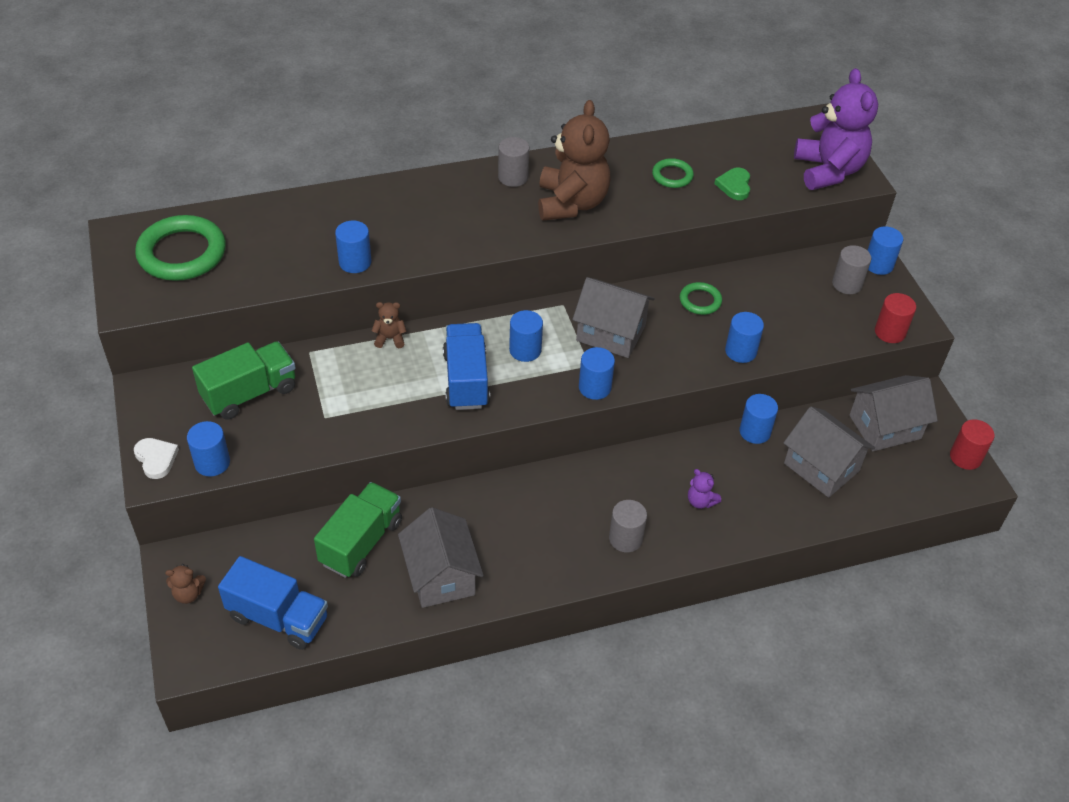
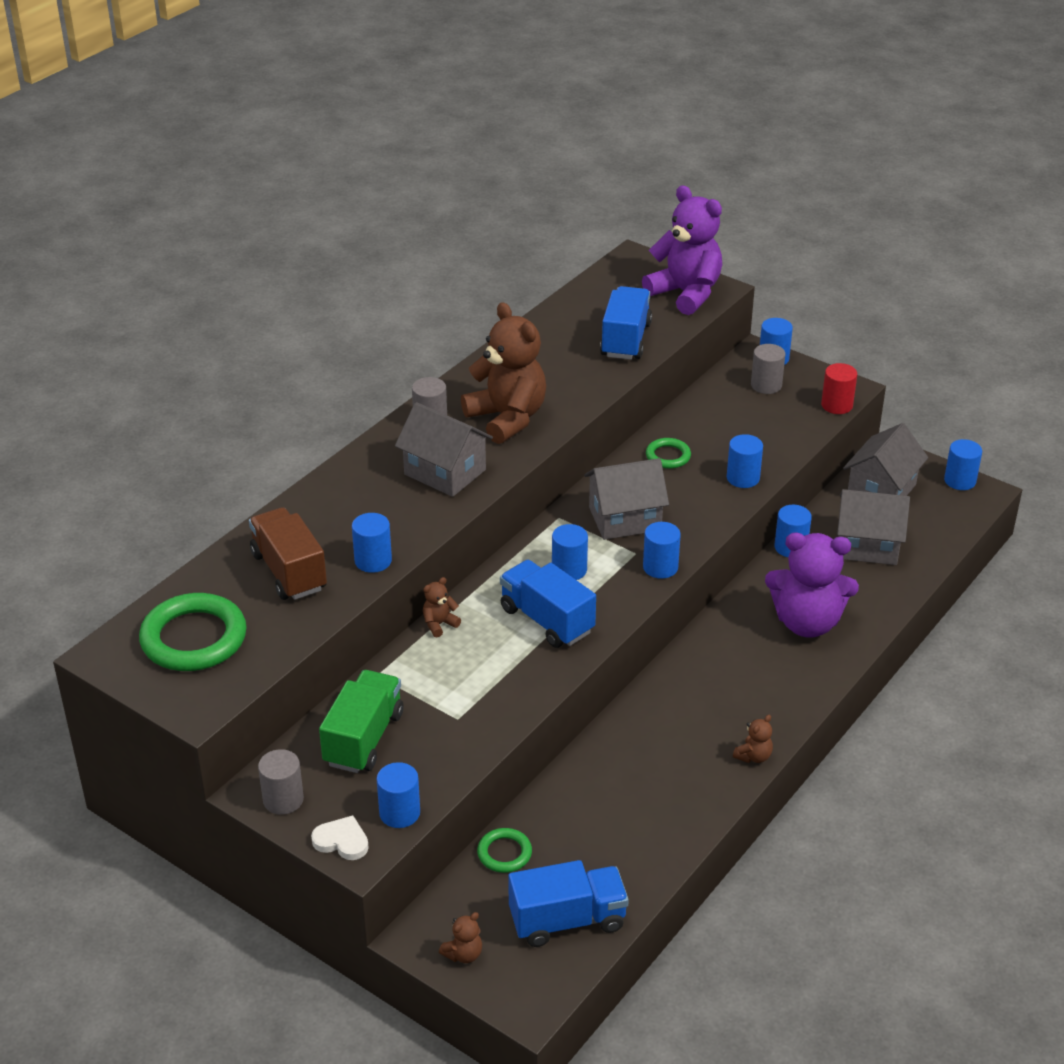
camera: 35 degrees left, 10 degrees down
green truck [314,482,402,578] -> none
grey house [398,507,484,608] -> grey house moved to [395,402,493,497]
grey cylinder [609,500,647,552] -> grey cylinder moved to [258,749,304,815]
green ring [652,158,694,188] -> green ring moved to [477,828,532,873]
purple teddy bear [688,469,721,509] -> purple teddy bear [765,533,859,638], size x2.45
green heart [714,168,750,200] -> blue truck [600,286,652,360]
red cylinder [950,419,995,470] -> blue cylinder [944,439,982,490]
none -> brown truck [249,507,327,600]
none -> brown teddy bear [733,715,773,763]

